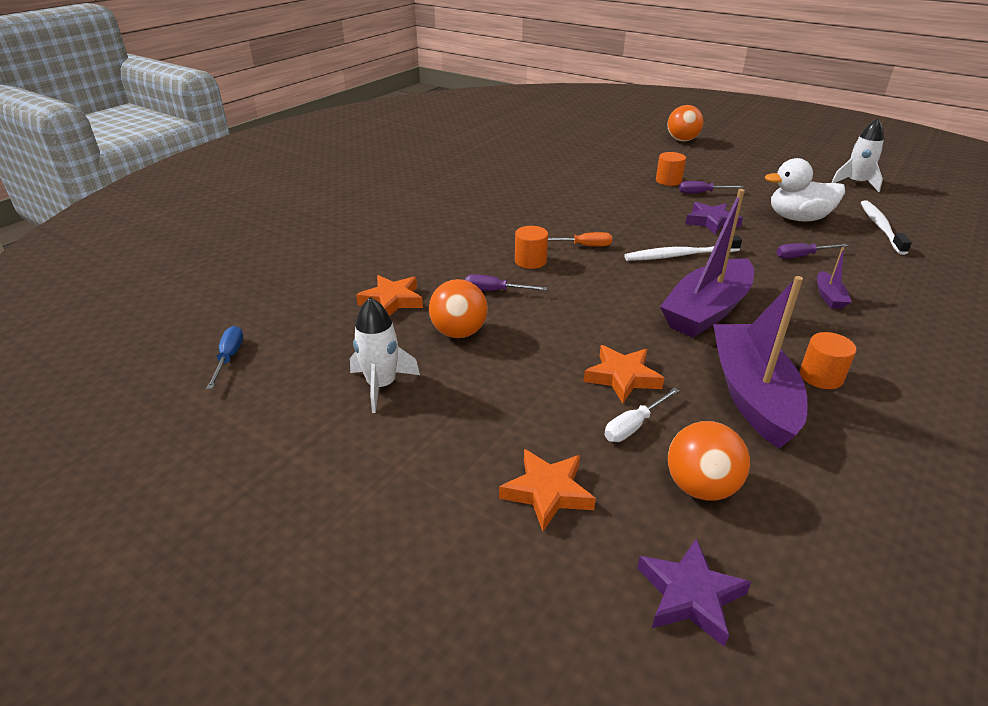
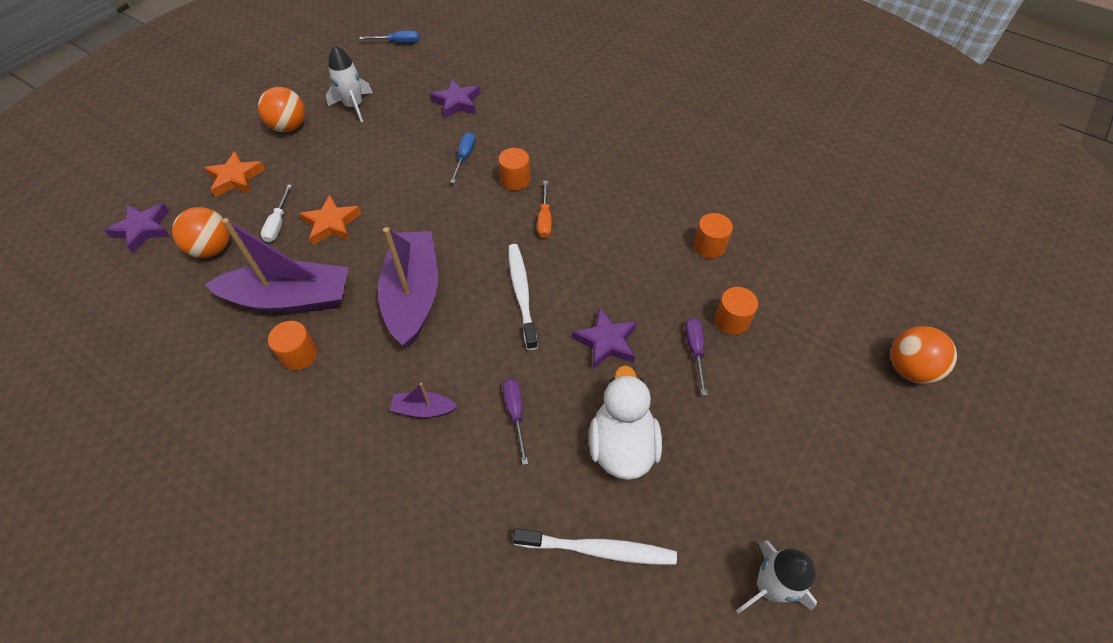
camera: 90 degrees right, 20 degrees up
orange star [356,275,423,316] -> purple star [430,79,480,119]
orange ball [429,279,488,338] -> orange ball moved to [258,87,305,132]
purple screwdriver [465,274,547,291] -> blue screwdriver [450,132,475,183]
white screwdriver [604,388,679,442] -> white screwdriver turned 135 degrees counterclockwise [261,185,292,243]
purple boat [660,189,754,338] -> purple boat turned 45 degrees clockwise [378,227,438,347]
none -> orange cylinder [693,213,733,258]

